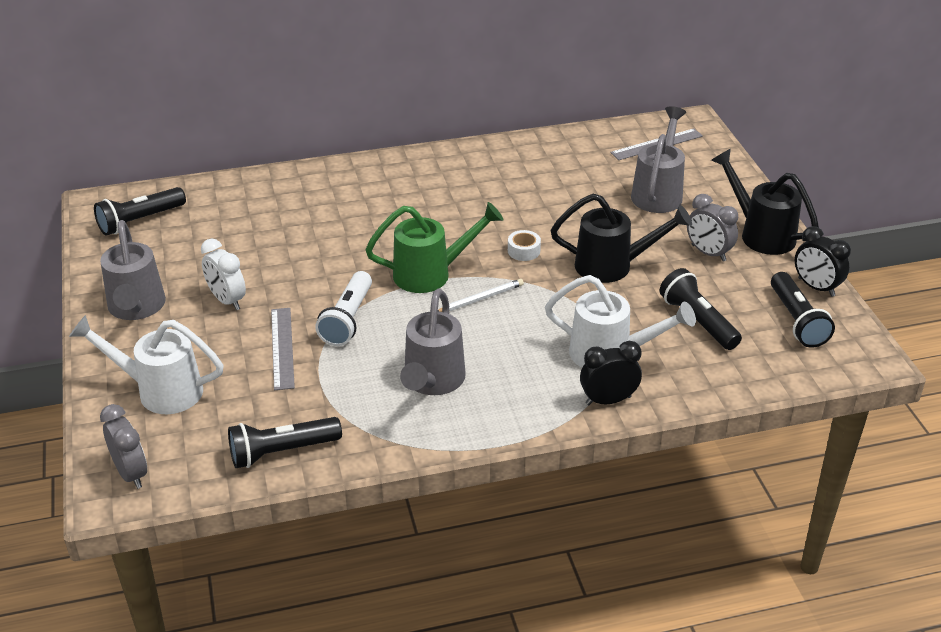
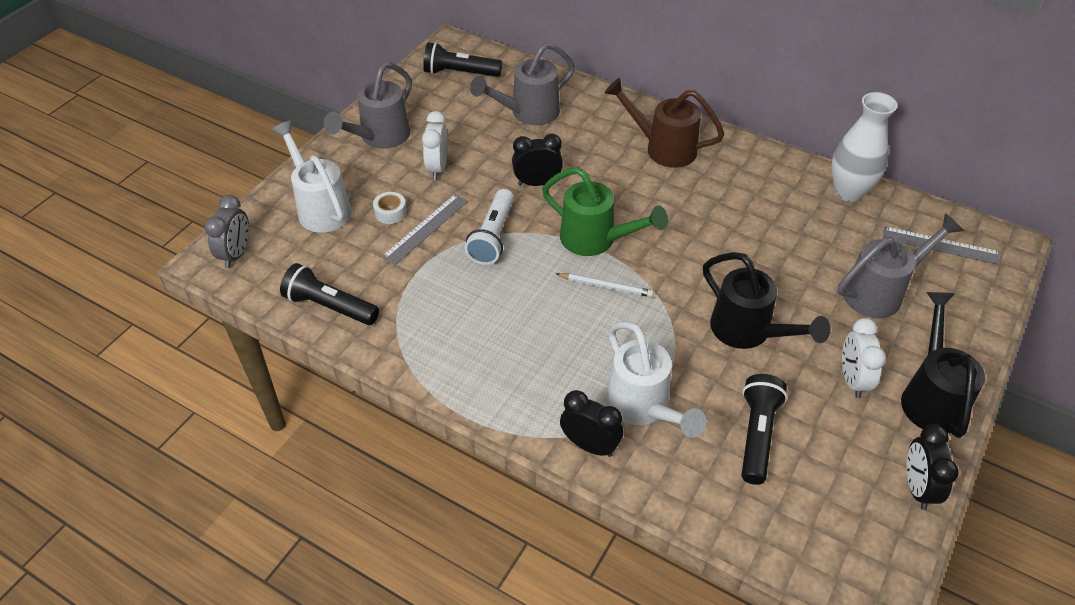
camera: 45 degrees right, 10 degrees up
white flashlight [315,271,372,346] -> white flashlight turned 45 degrees counterclockwise [465,189,514,265]
grey watering can [400,288,466,395] -> grey watering can moved to [470,42,575,125]
white tape [508,230,541,261] -> white tape moved to [373,192,407,224]
grey clock [687,194,738,262] -> white clock [842,318,886,398]
black flashlight [771,272,835,348] -> none
none -> black clock [512,134,563,186]
none -> brown watering can [605,78,724,168]
none -> white vase [831,92,897,202]

